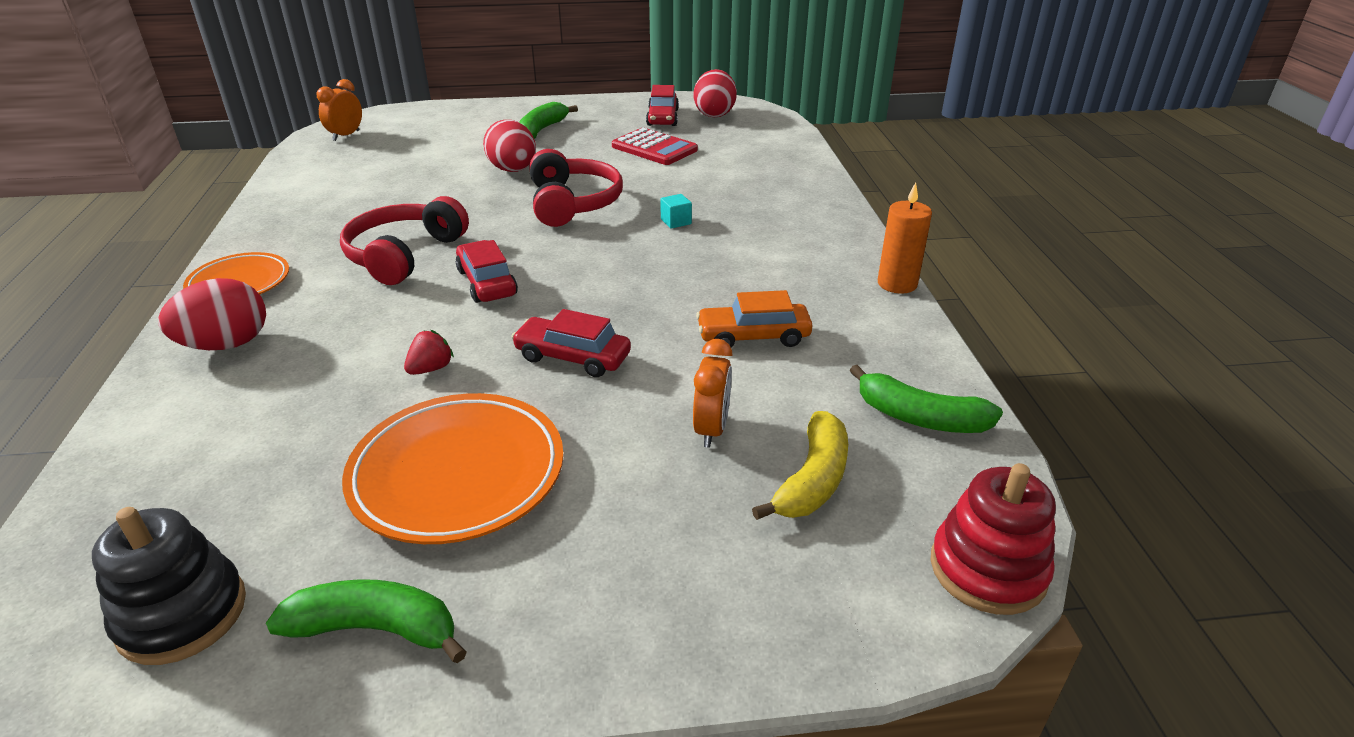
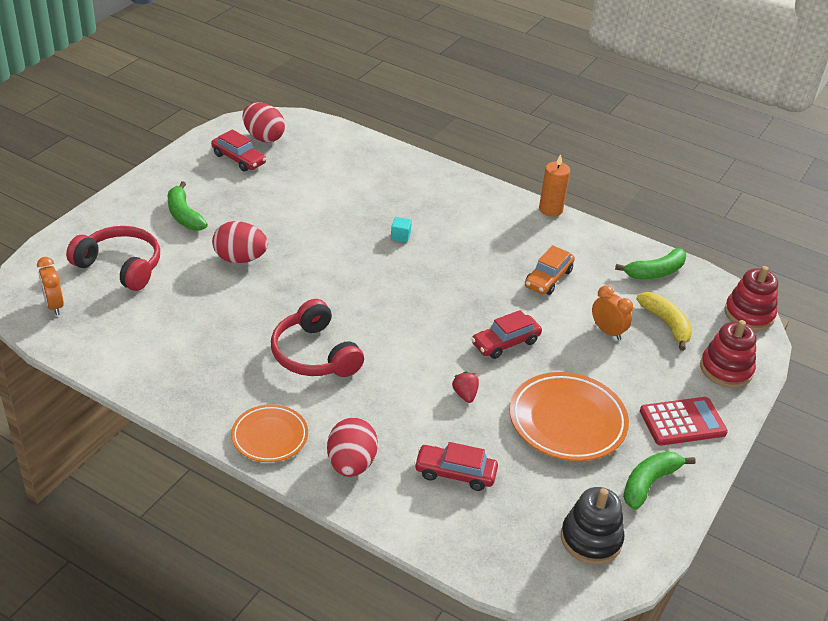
camera: 55 degrees left, 5 degrees up
red car [456,240,518,303] -> red car moved to [414,442,498,491]
red headphones [529,149,623,227] -> red headphones moved to [66,226,160,291]
red calculator [612,128,698,165] -> red calculator moved to [640,397,728,446]
none -> red stacking toy [700,320,756,388]

